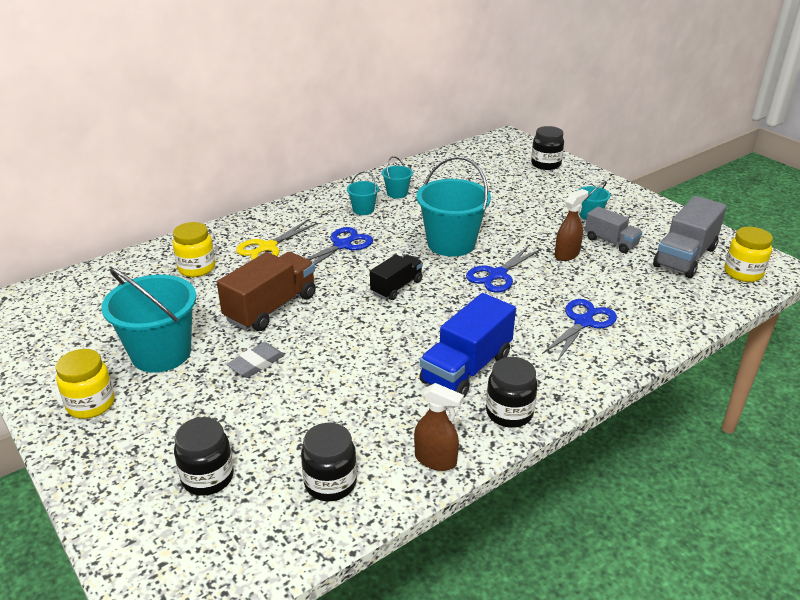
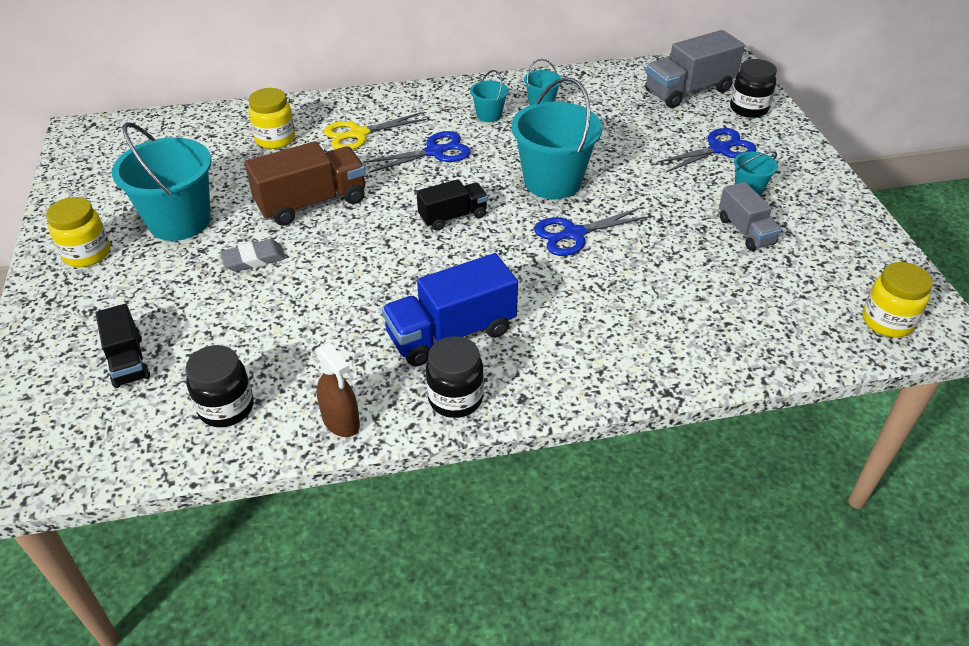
camera: 25 degrees right, 10 degrees up
black jar [174,417,234,496] -> black truck [96,304,150,388]
blue scissors [542,299,617,362] -> blue scissors moved to [657,128,757,173]
brown spray bottle [555,189,588,261] -> none
grey truck [653,196,727,278] -> grey truck moved to [645,30,745,108]

